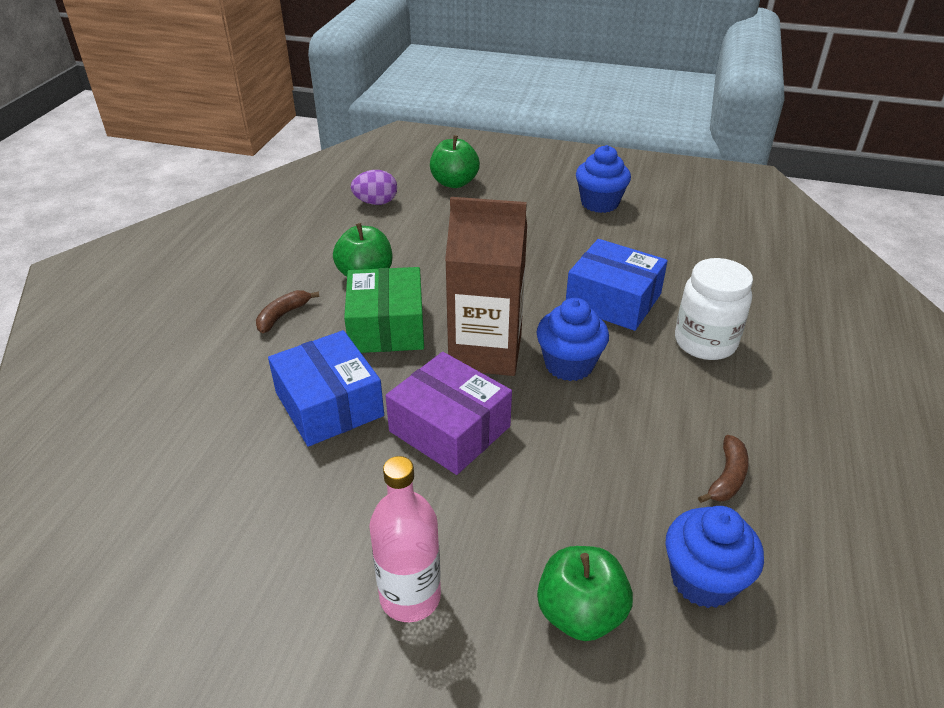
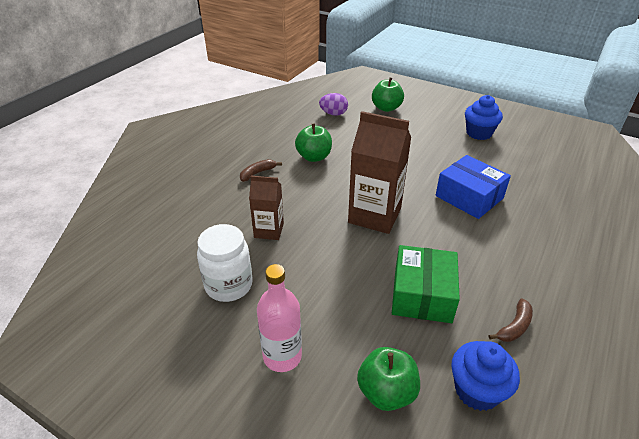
camera: 15 degrees right, 0 degrees up
blue box [268,330,384,447] -> brown carton [249,176,284,240]
green box [344,267,424,353] -> green box moved to [392,245,460,323]
purple box [385,352,512,475] -> none
blue cupcake [536,298,609,381] -> none
white jar [675,258,753,360] -> white jar moved to [197,224,253,302]

